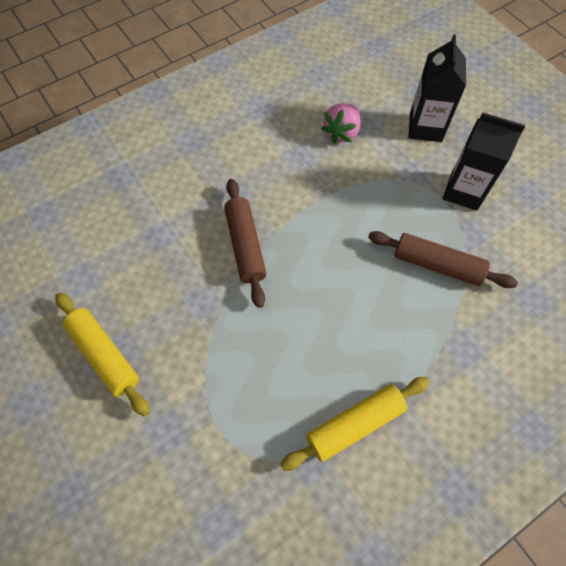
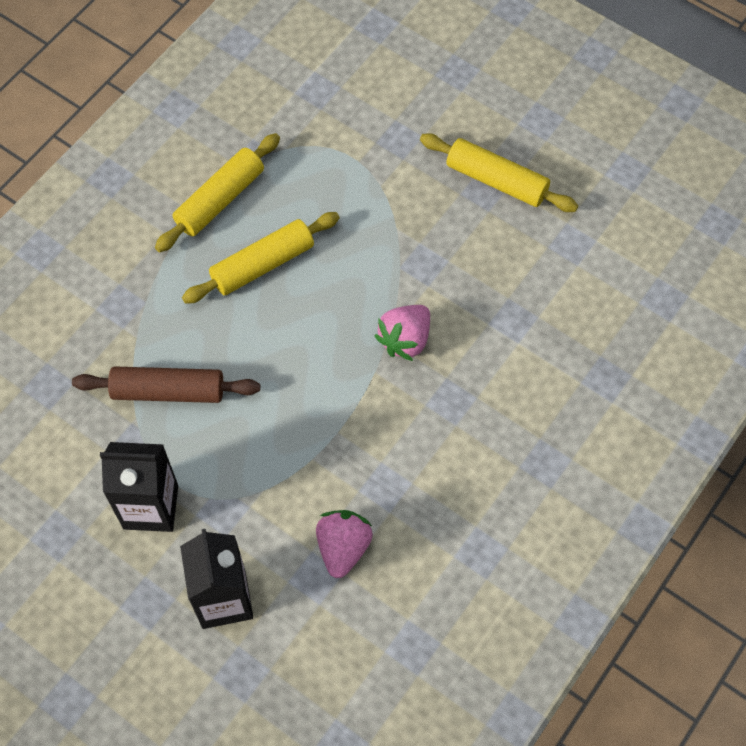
camera: 160 degrees right, 0 degrees up
brown rolling pin [224,179,267,308] -> pink strawberry [374,305,430,361]
none -> yellow rolling pin [182,212,340,304]

